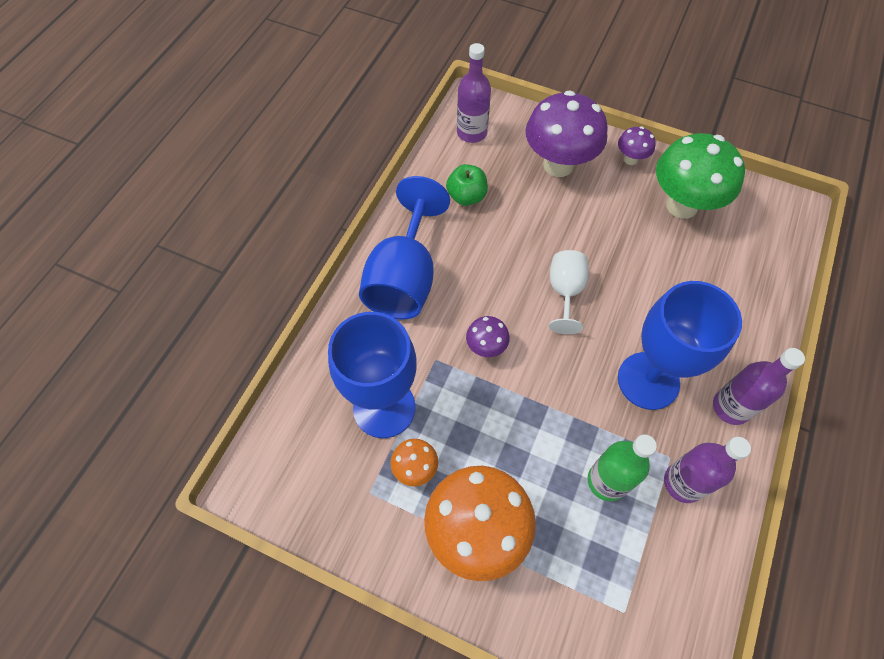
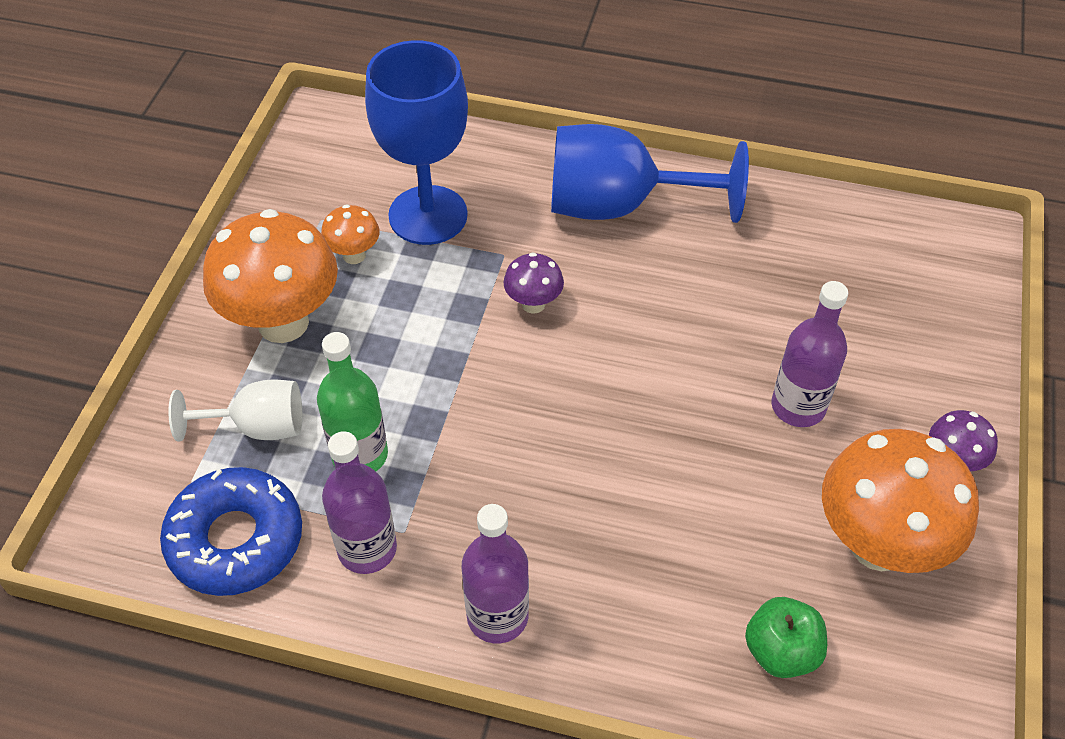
camera: 80 degrees right, 10 degrees down
green apple [446,164,488,206] -> green apple moved to [745,597,827,678]
purple bottle [457,43,491,143] -> purple bottle moved to [772,281,848,427]
purple mushroom [525,90,608,177] -> none
white goblet [549,250,589,334] -> white goblet moved to [168,379,302,442]
blue goblet [618,281,742,410] -> none
green mushroom [656,133,745,219] -> orange mushroom [822,429,979,573]
none -> blue donut [160,467,302,596]

